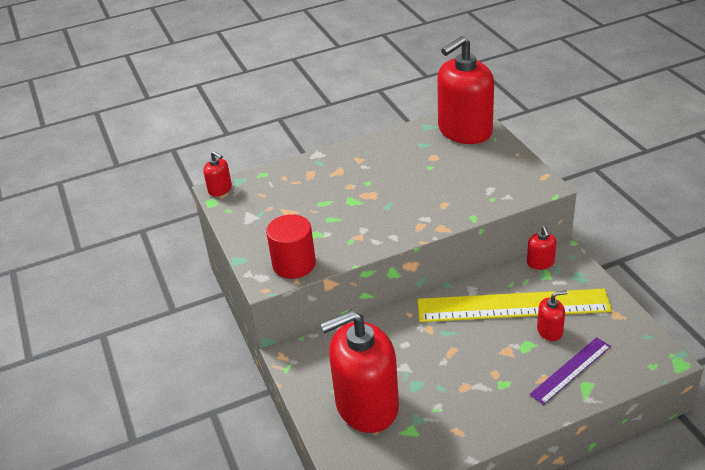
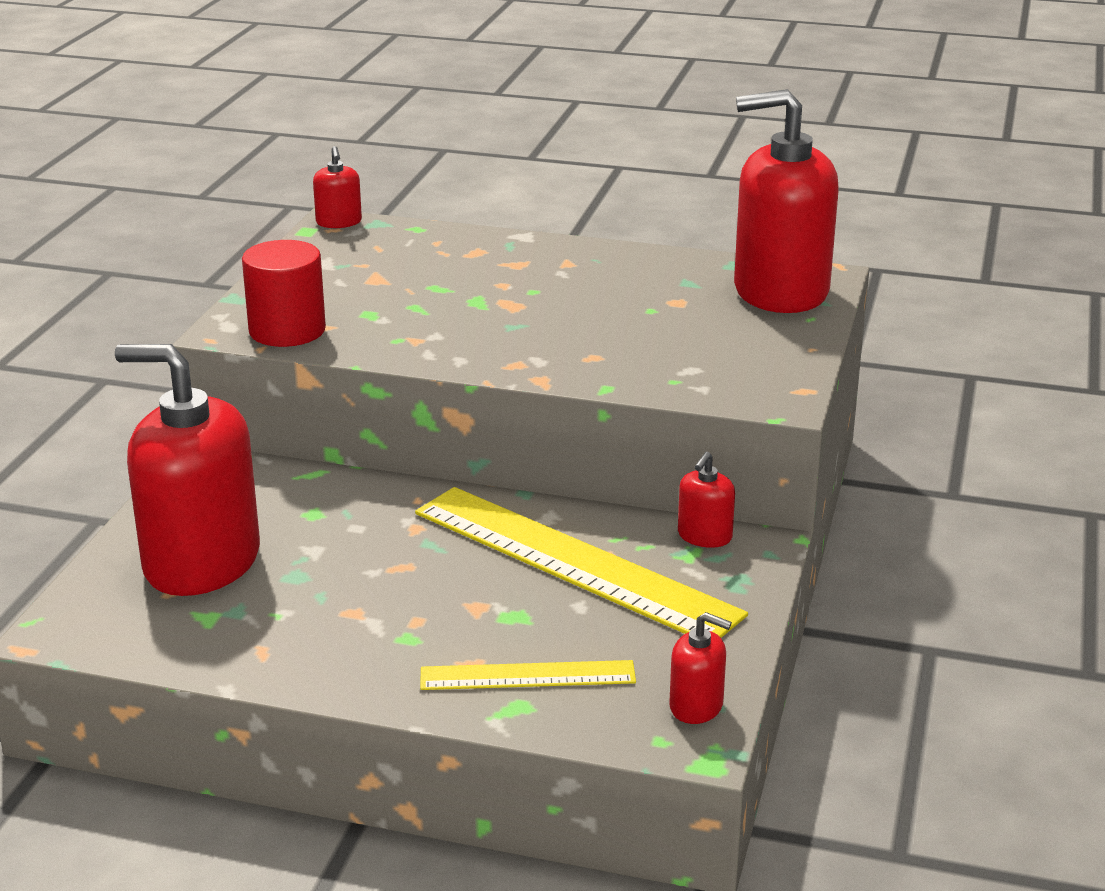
camera: 35 degrees right, 10 degrees down
purple ruler [529,337,611,405] -> yellow ruler [420,660,636,690]
red soap dispenser [537,290,568,341] -> red soap dispenser moved to [669,612,732,724]

